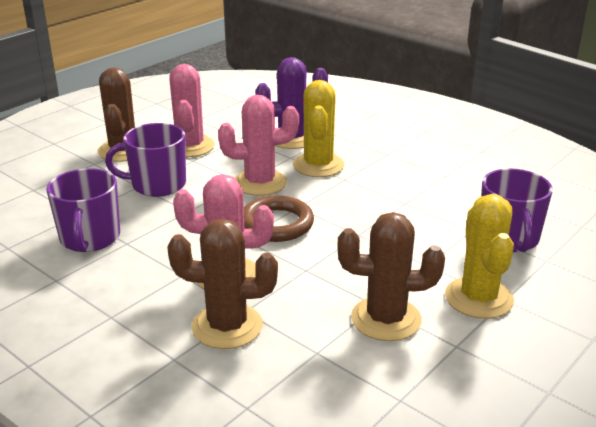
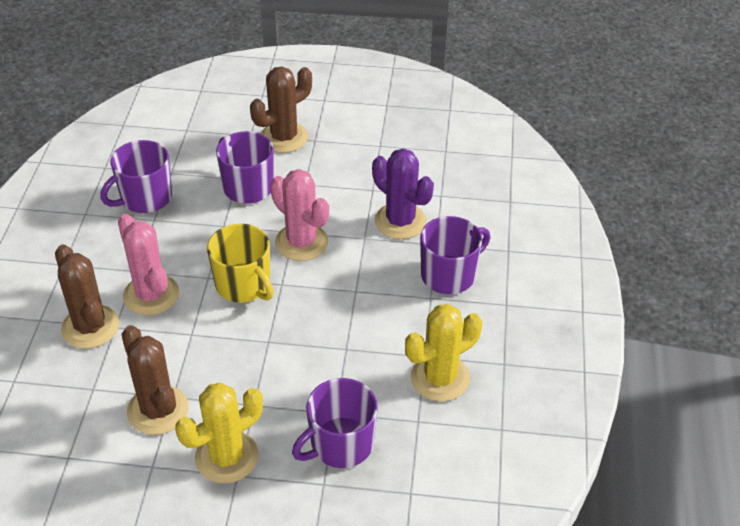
camera: 55 degrees right, 15 degrees up
pink cactus [169,64,215,157] -> none
brown ring [244,195,314,242] -> yellow mug [207,224,274,303]
yellow cactus [293,80,344,177] -> yellow cactus moved to [405,304,482,402]
none -> purple mug [420,216,490,294]

